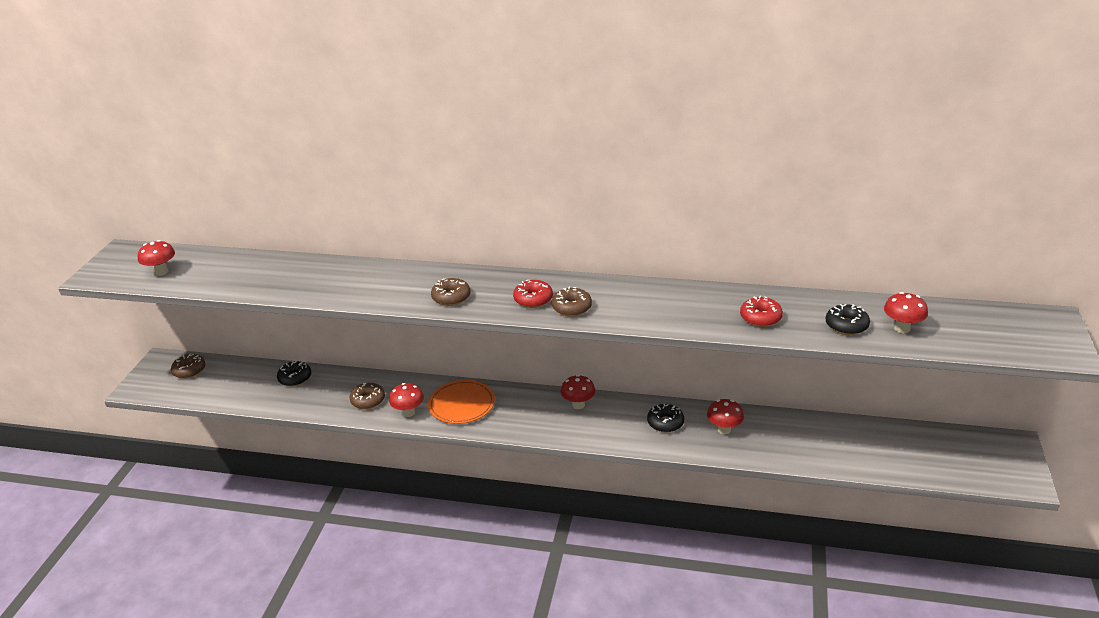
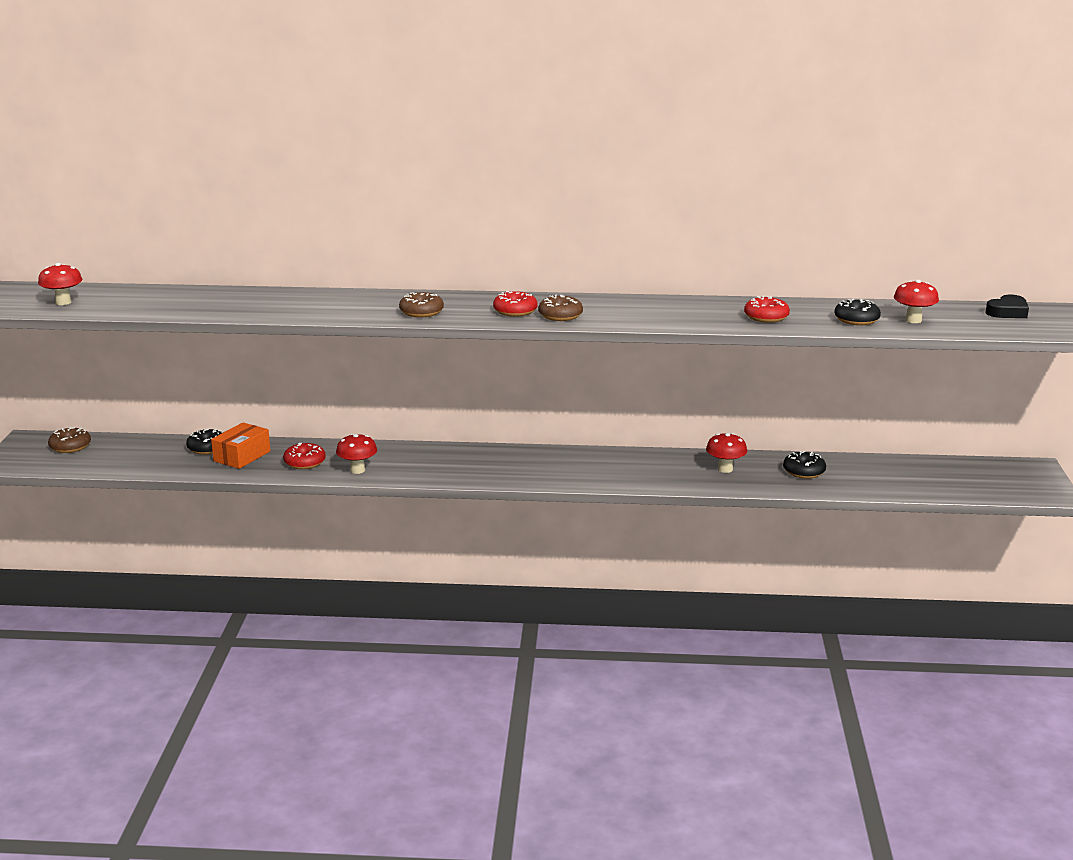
camera: 10 degrees left, 10 degrees down
brown donut [350,383,385,409] -> red donut [283,443,326,469]
orange plate [428,380,495,424] -> none
red mushroom [561,375,596,409] -> none
black donut [647,404,684,432] -> black donut moved to [783,451,826,479]
none -> orange box [211,423,270,469]
none -> black heart [986,295,1029,318]

